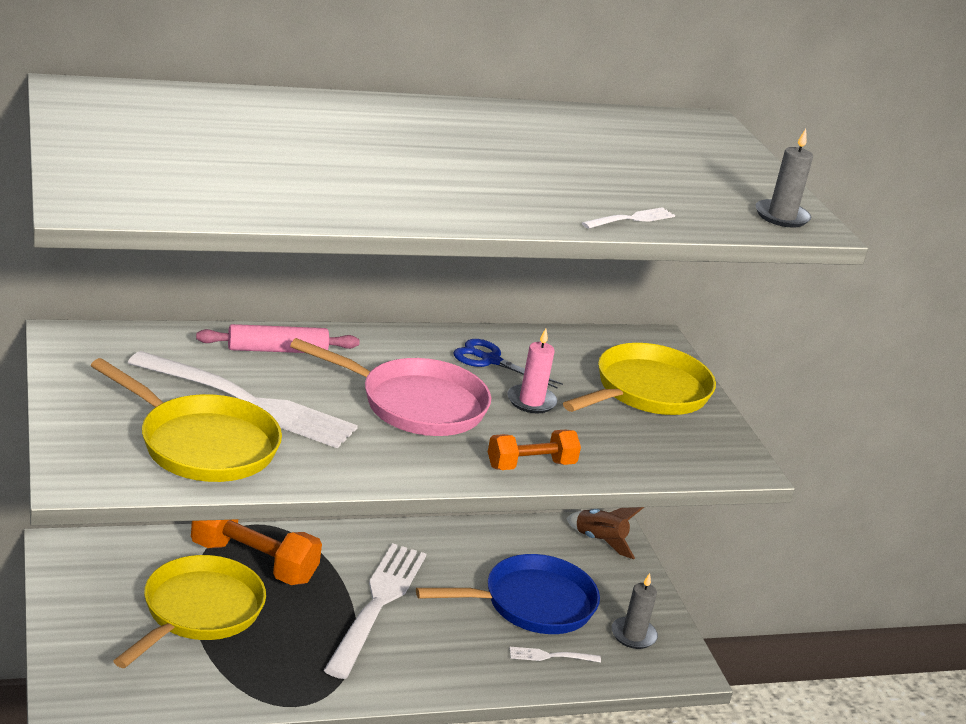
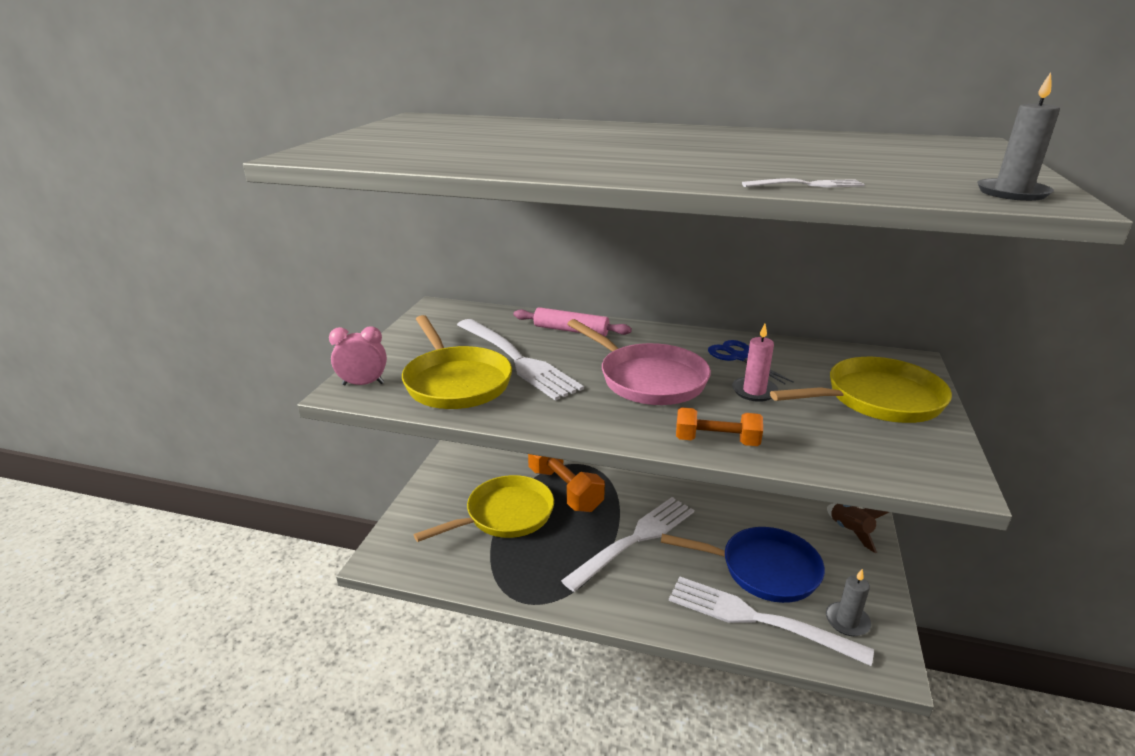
camera: 35 degrees right, 0 degrees up
white fork [510,647,601,663] -> white fork [669,577,874,666], size x2.42
none -> pink clock [329,326,387,385]

